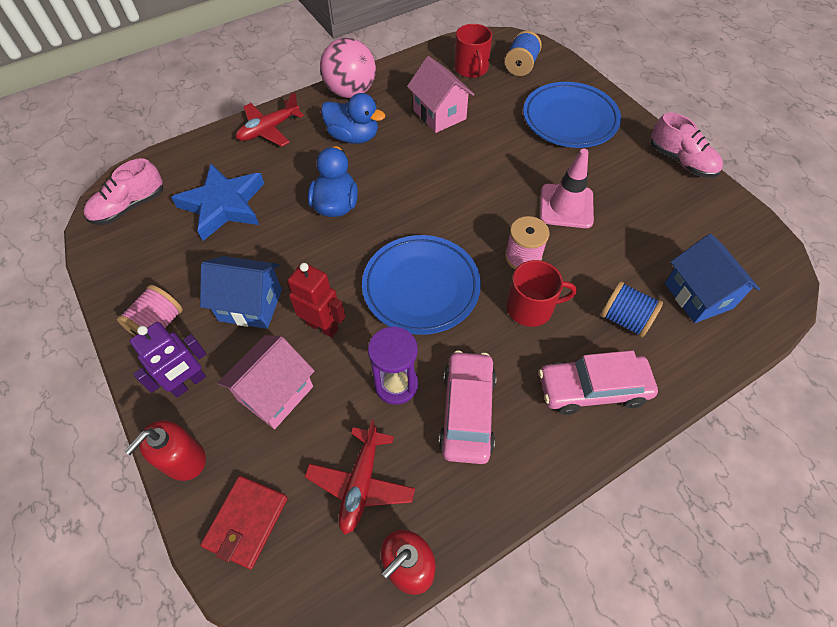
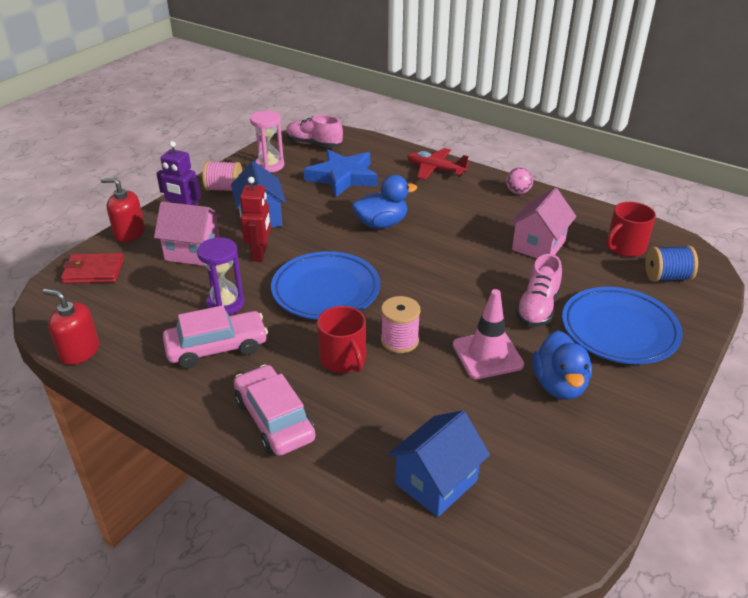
camera: 65 degrees right, 20 degrees down
red plane [305,419,415,535] -> none
pink ball [320,38,376,98] -> pink ball [506,167,533,194], size x0.50
blue duck [321,93,385,144] -> blue duck moved to [533,331,592,400]
blue spool [600,281,663,337] -> none
pink shoe [650,112,723,178] -> pink shoe moved to [516,254,562,327]
none -> pink hourglass [250,111,284,173]

